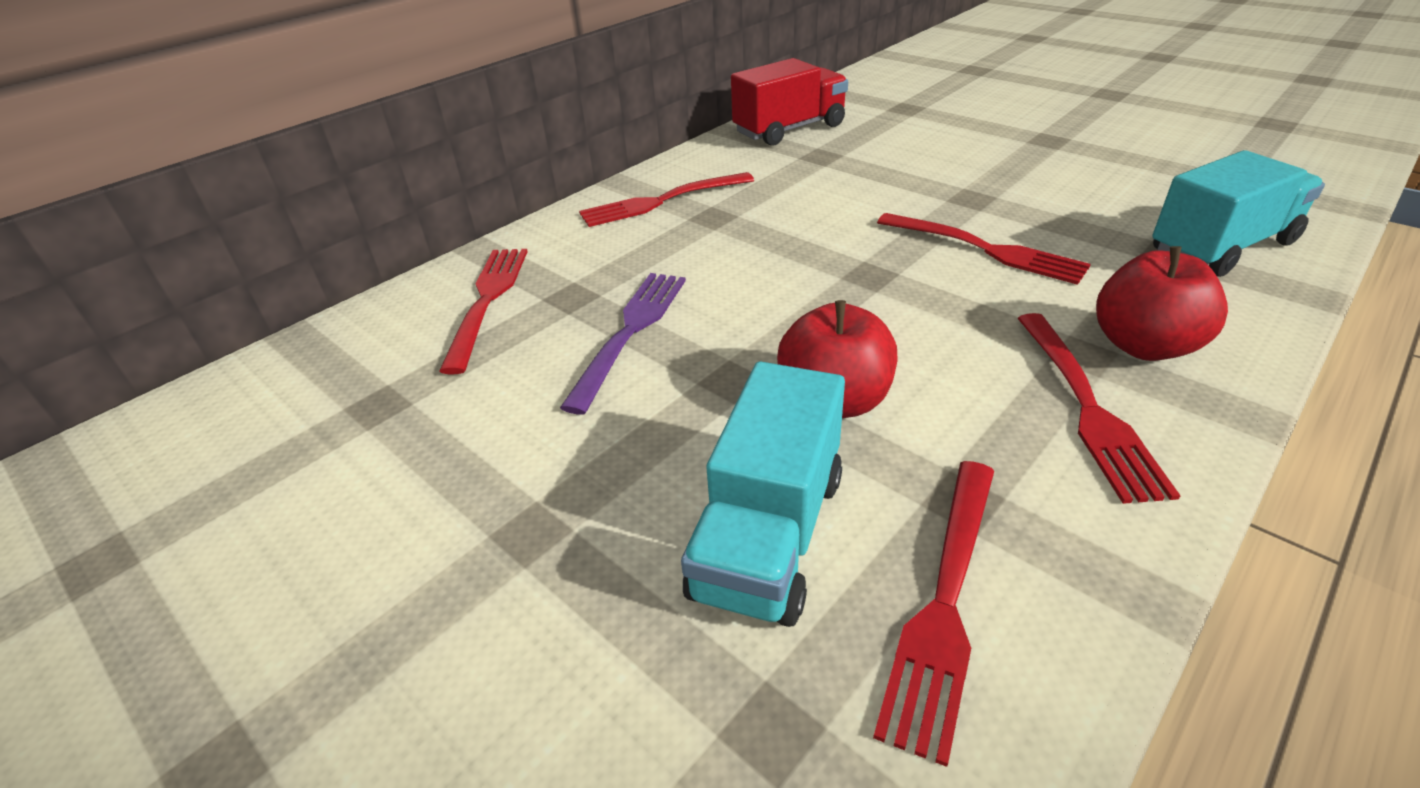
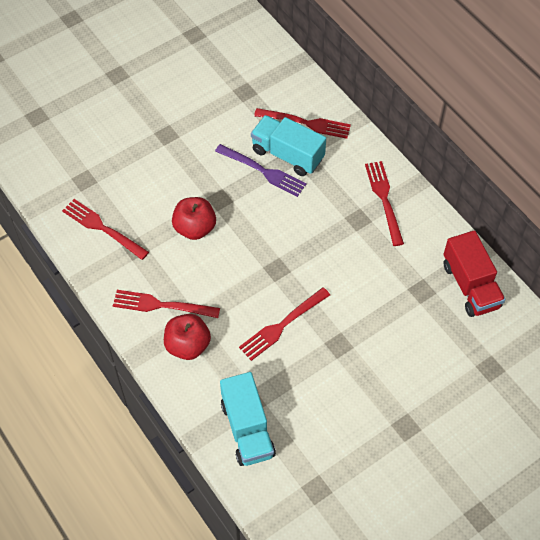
camera: 100 degrees right, 20 degrees up
turquoise truck [681,362,845,627] -> turquoise truck moved to [251,115,326,176]

